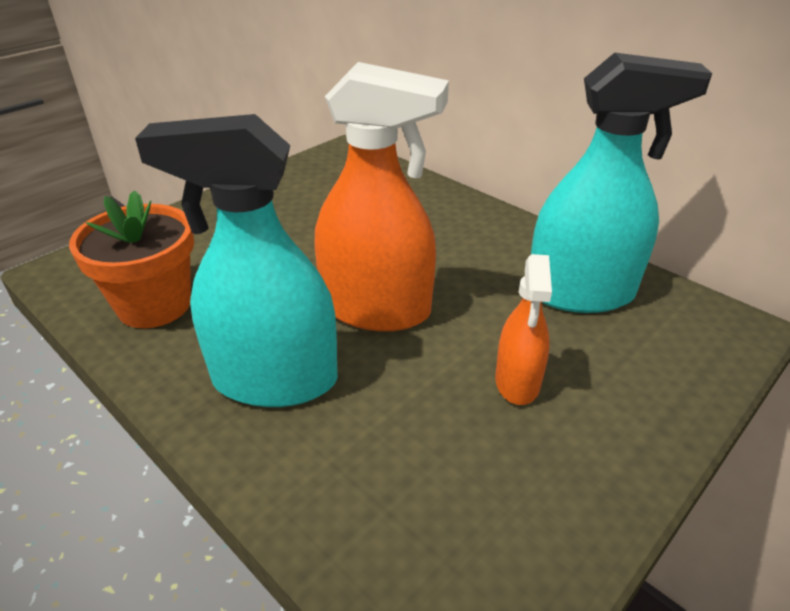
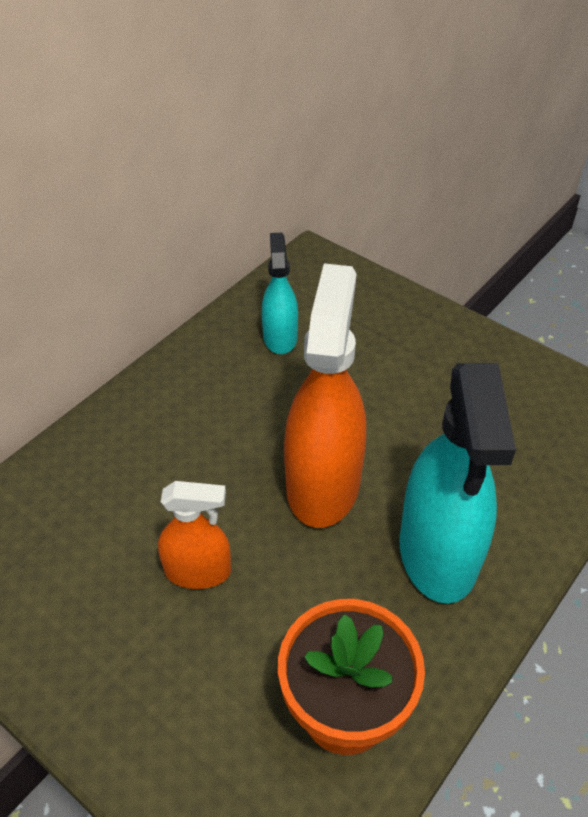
camera: 95 degrees left, 10 degrees up
orange spray bottle [495,254,552,405] -> orange spray bottle moved to [158,481,231,589]
turquoise spray bottle [531,53,712,313] -> turquoise spray bottle [262,233,298,354], size x0.55

